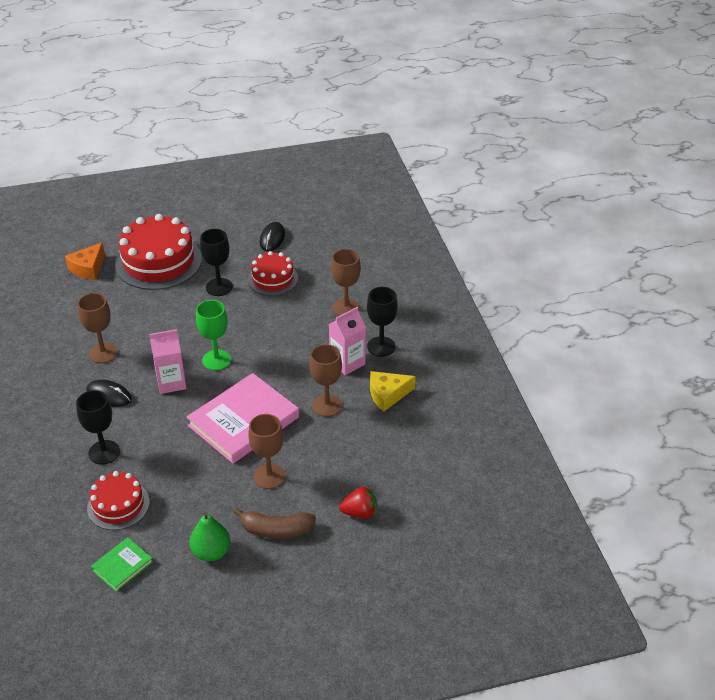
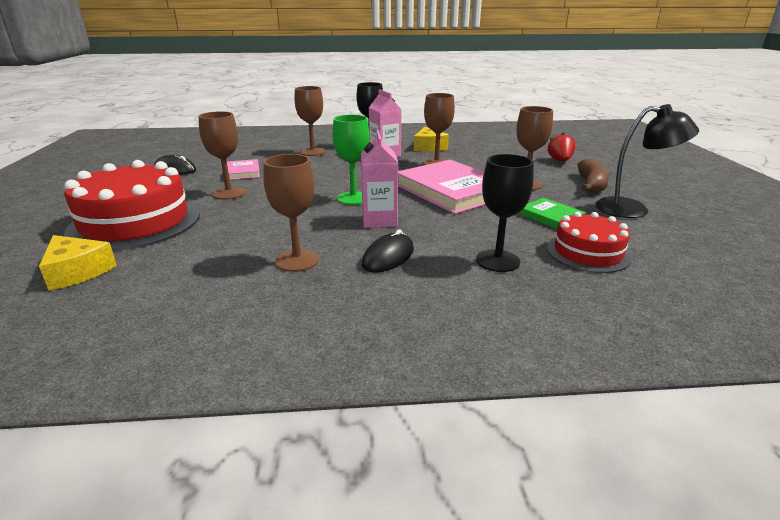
camera: 80 degrees left, 15 degrees down
orange cheese [65,242,105,280] -> yellow cheese [39,235,117,291]
green book [91,537,153,592] -> green book moved to [518,198,586,229]
green pear [189,512,230,561] -> black lamp [595,104,699,218]
black goblet [200,229,233,296] -> brown goblet [198,111,246,200]
red cake [248,251,298,296] -> pink book [227,159,260,180]

